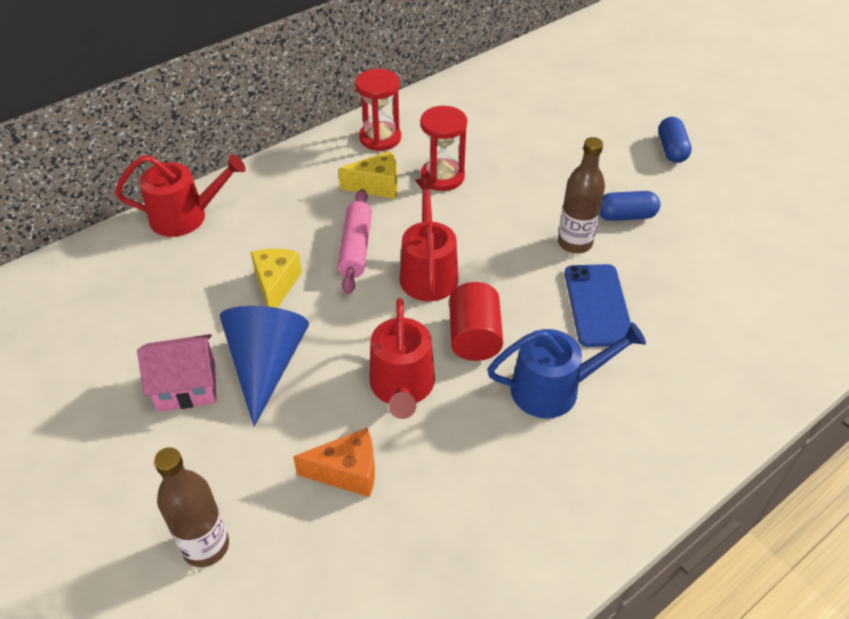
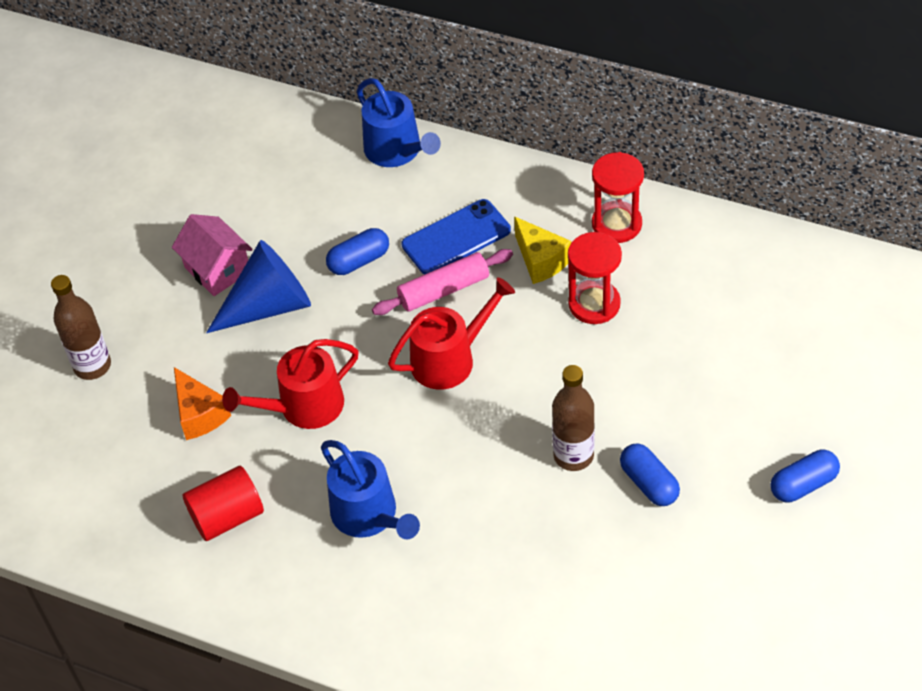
camera: 65 degrees right, 5 degrees up
red watering can [115,154,246,237] -> blue watering can [357,78,441,167]
yellow cheese [251,249,302,308] -> blue capsule [326,228,389,275]
red cylinder [449,282,503,361] -> red cylinder moved to [183,466,264,541]
blue phone [565,264,632,347] -> blue phone moved to [401,199,511,275]

